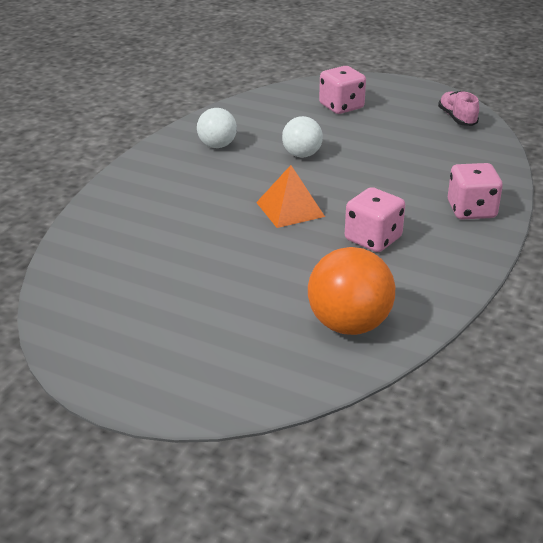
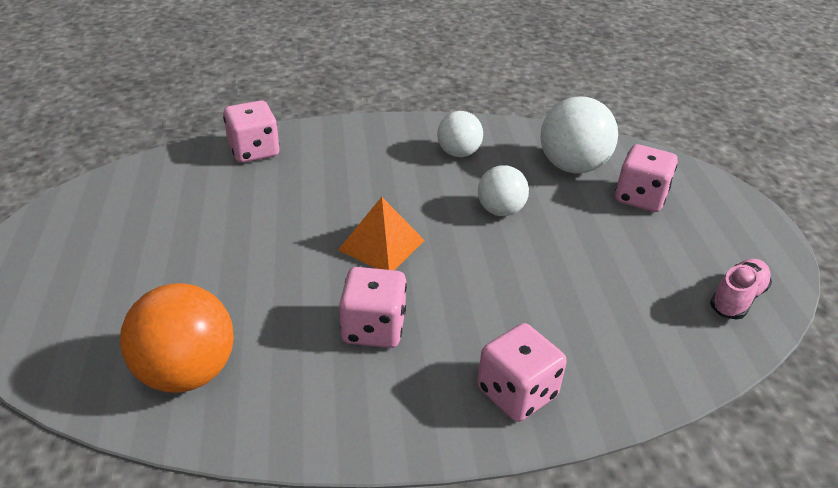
camera: 55 degrees right, 5 degrees up
none -> pink dice [223,100,279,163]
none -> white ball [540,96,618,174]

